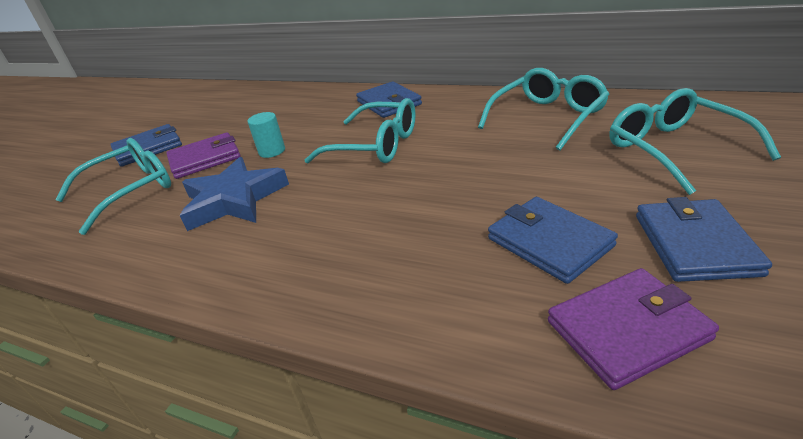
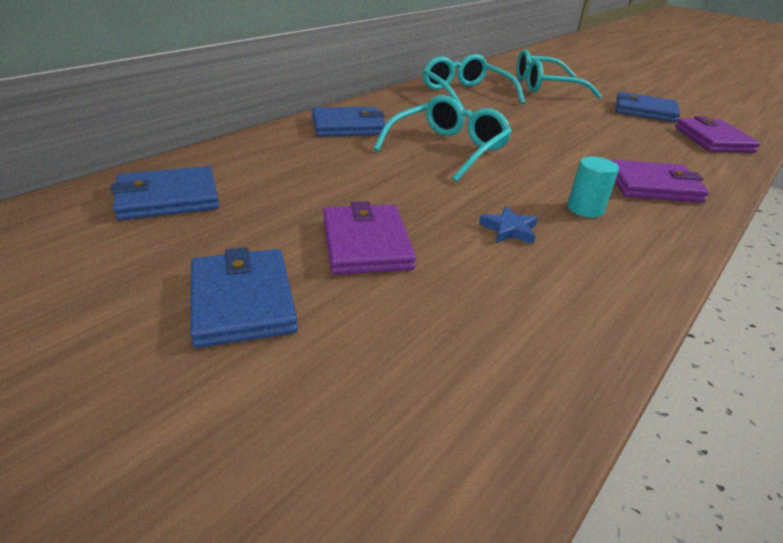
camera: 80 degrees left, 0 degrees up
turquoise glasses [55,138,171,235] -> none
blue star [180,157,289,231] -> blue star [479,206,538,244], size x0.44
turquoise cylinder [248,112,285,158] -> turquoise cylinder moved to [567,156,619,218]
blue wallet [488,197,618,284] -> blue wallet moved to [110,166,219,220]
none -> purple wallet [611,160,709,203]

